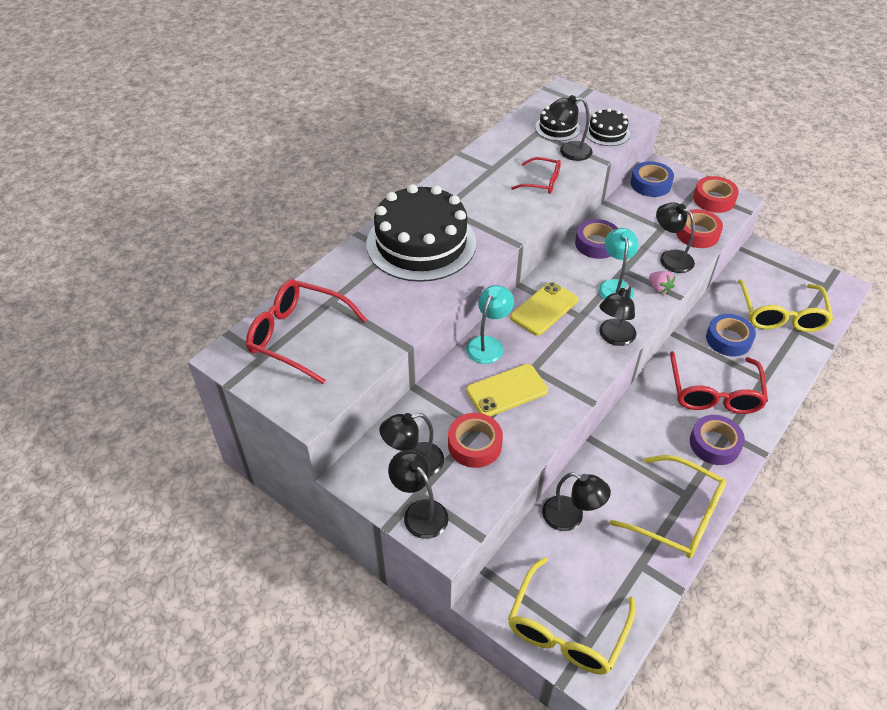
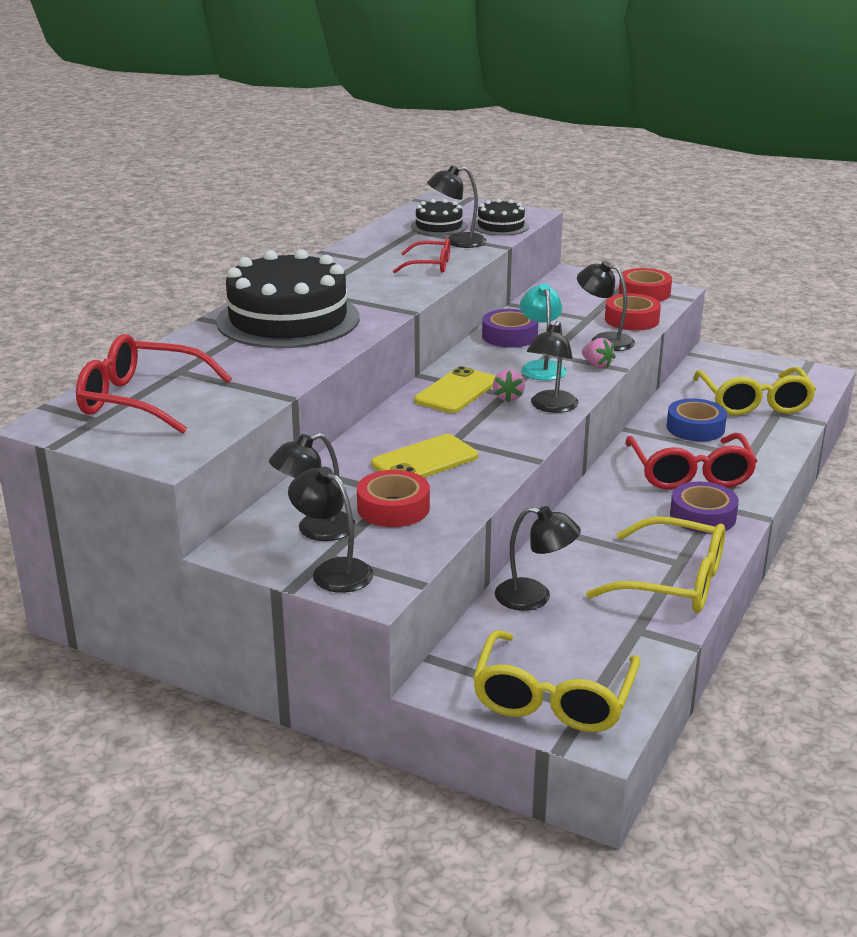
camera: 10 degrees left, 20 degrees down
turquoise lamp [466,285,514,364] -> none
blue tape [631,161,674,197] -> none
none -> pink strawberry [493,369,525,402]

